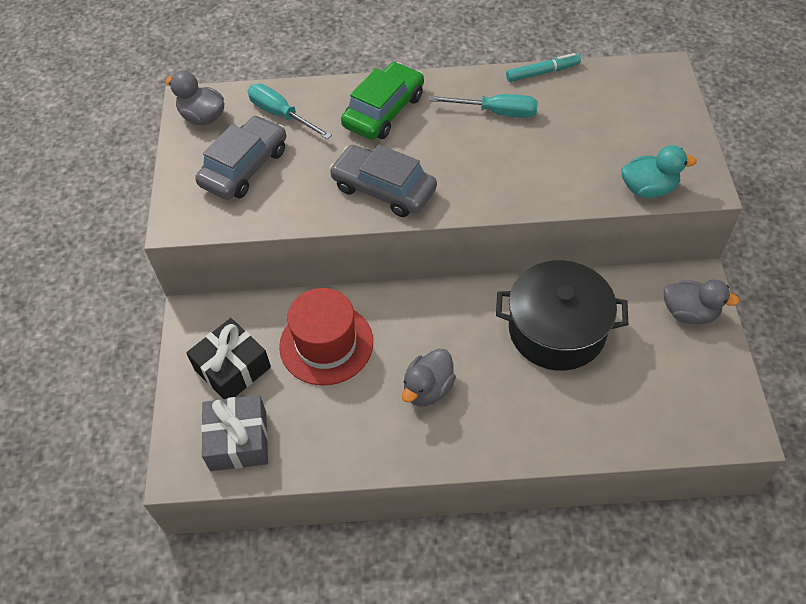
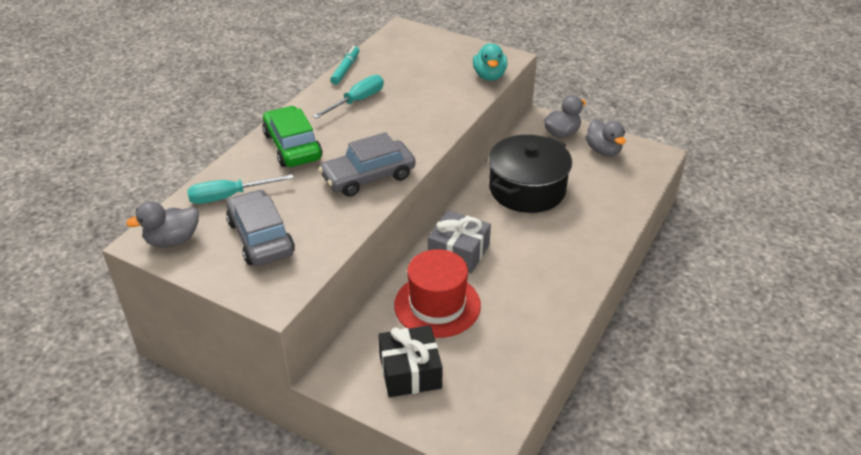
camera: 60 degrees left, 15 degrees down
grey gift [201,395,268,471] -> grey gift moved to [428,210,491,273]
grey duck [402,349,456,406] -> grey duck moved to [585,119,626,157]
turquoise duck [621,145,697,198] -> turquoise duck turned 150 degrees clockwise [473,43,507,81]

